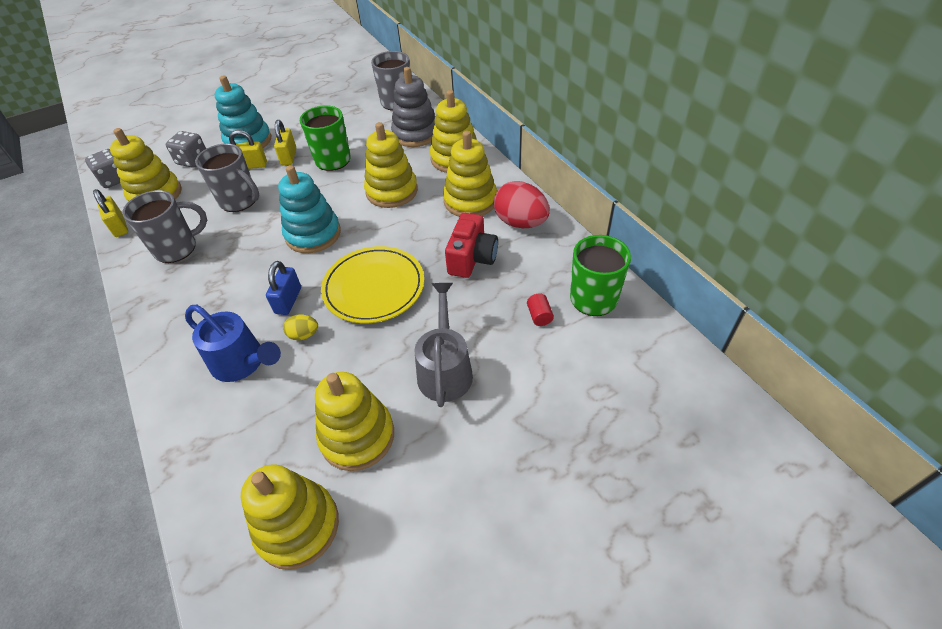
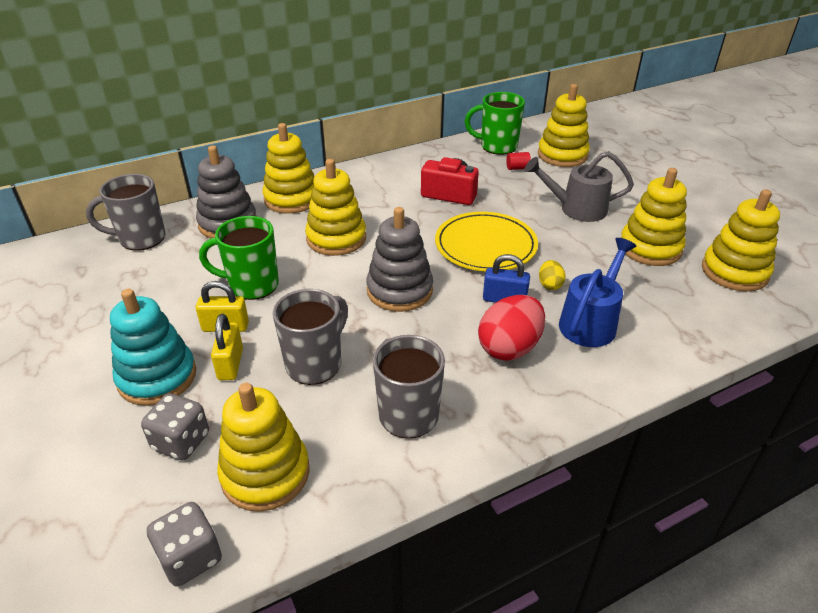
camera: 90 degrees left, 10 degrees down
yellow padlock [93,189,128,237] -> none
turquoise stacking toy [278,165,341,253] -> grey stacking toy [366,207,433,312]
yellow stacking toy [443,131,497,217] -> yellow stacking toy moved to [538,84,590,167]
red egg [494,181,550,228] -> red egg moved to [478,295,545,361]

